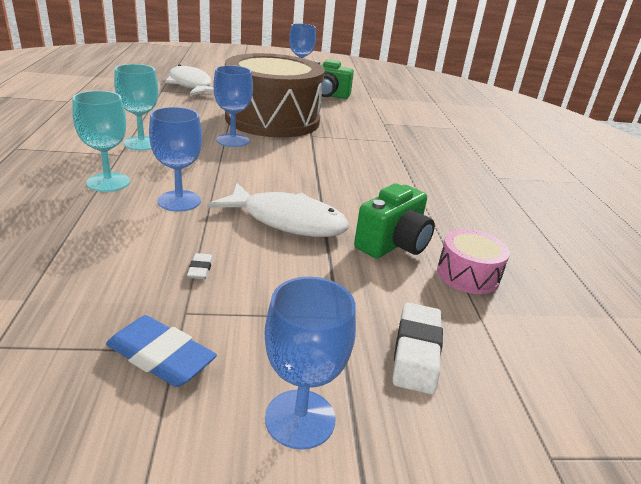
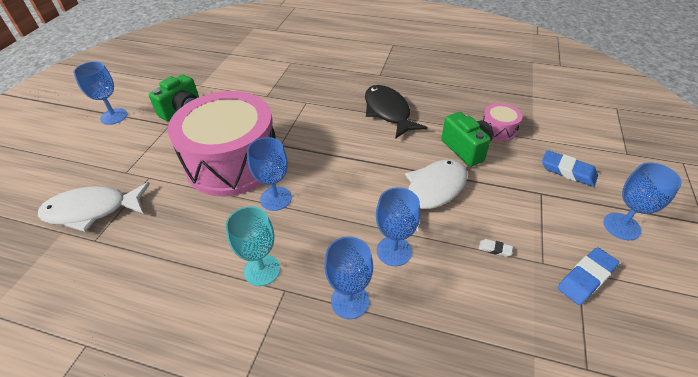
camera: 65 degrees left, 15 degrees up
turquoise goblet [72,91,130,192] -> blue goblet [324,237,373,319]
brown drum [225,53,325,137] -> pink drum [168,91,276,196]
white eraser [393,303,443,394] -> blue eraser [542,150,598,187]
none -> black fish [365,85,427,139]

